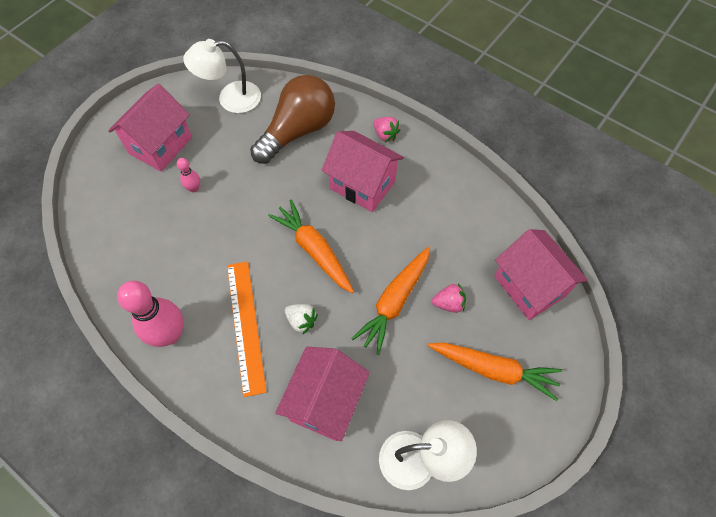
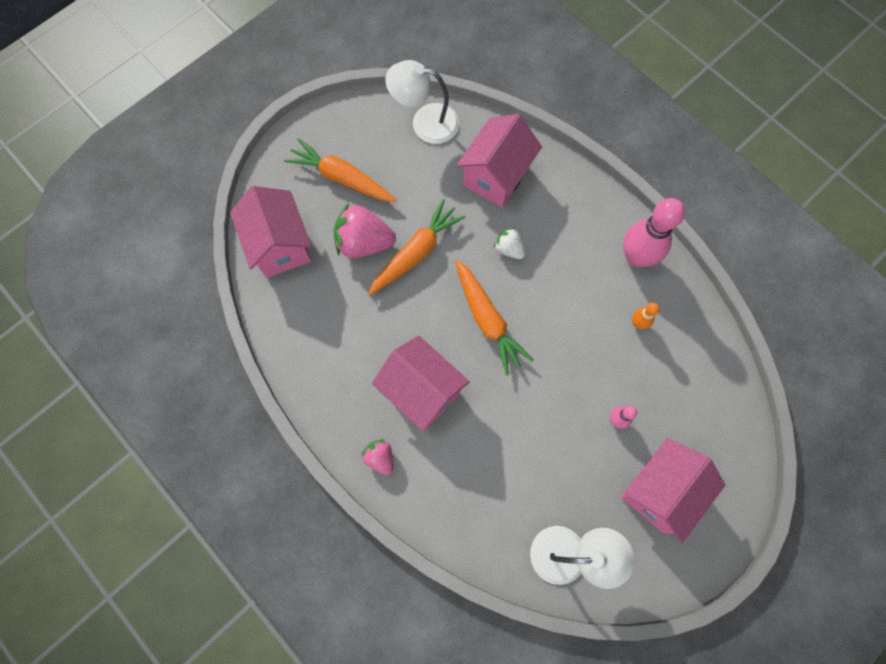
camera: 170 degrees left, 10 degrees up
orange ruler [227,261,267,397] -> none
brown light bulb [250,75,335,164] -> none
pink strawberry [432,283,466,313] -> pink strawberry [334,203,396,258], size x1.84
none -> orange bowling pin [632,302,660,329]

